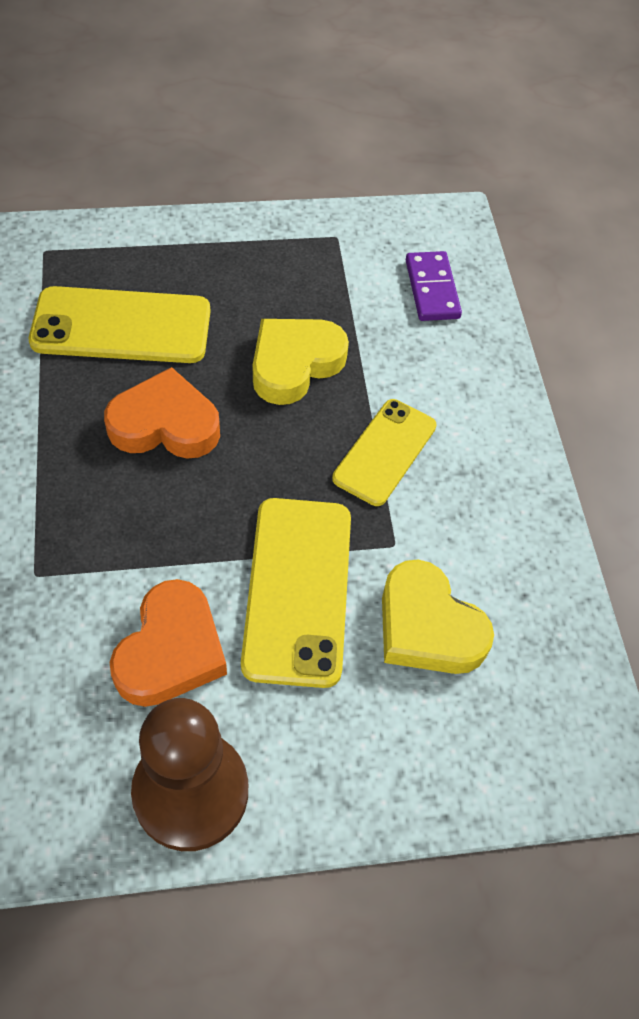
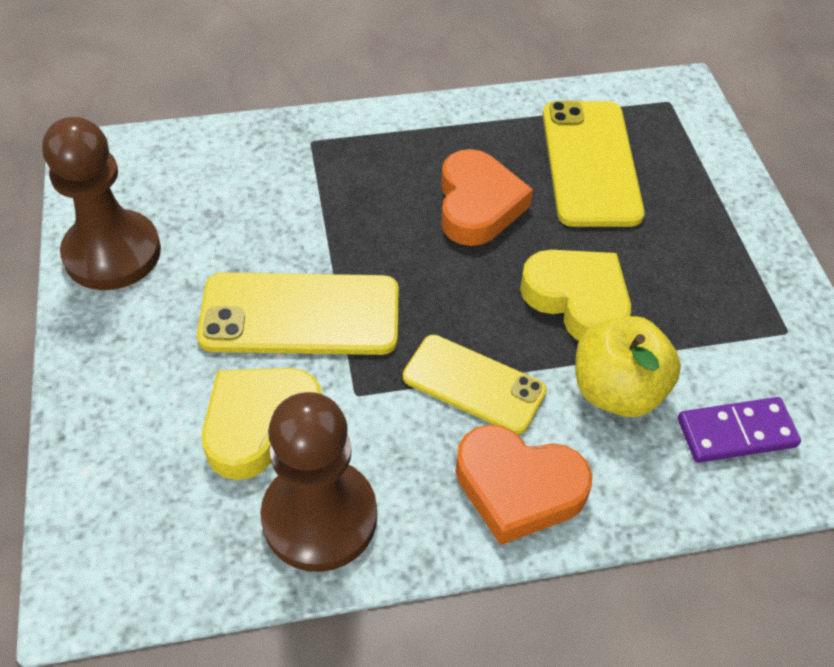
camera: 90 degrees right, 5 degrees down
orange heart [110,579,227,707] -> orange heart moved to [456,425,592,545]
none -> brown pawn [260,392,377,572]
none -> yellow apple [575,316,681,417]

